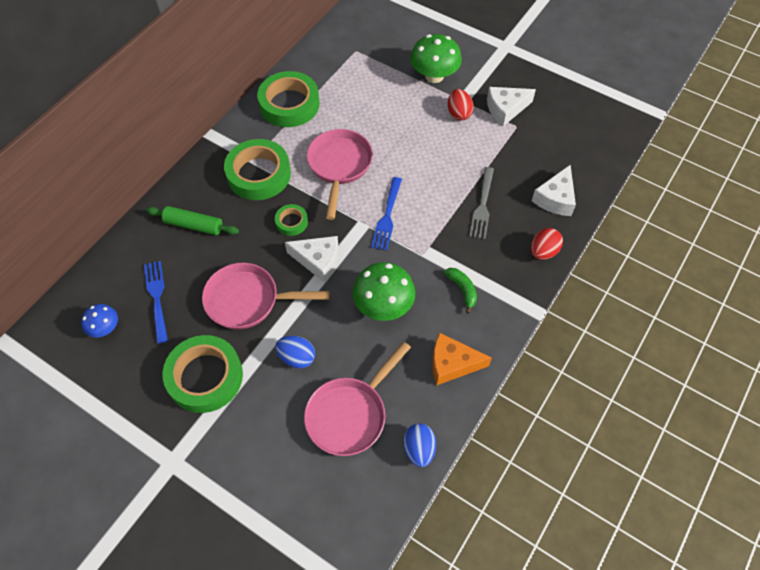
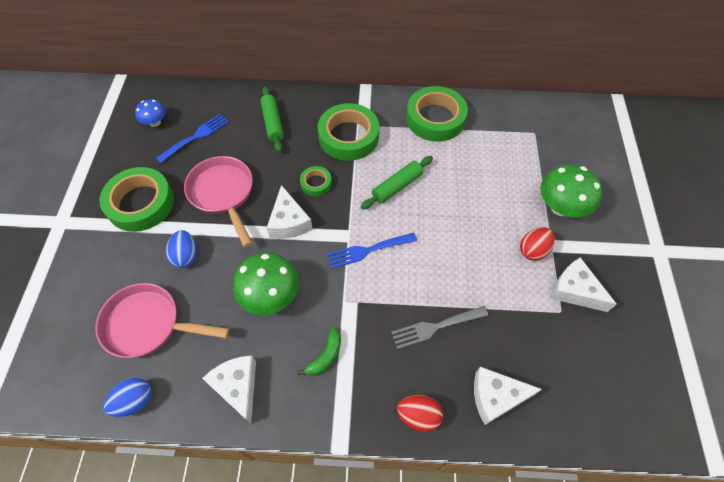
camera: 60 degrees right, 0 degrees up
pink pan [307,129,373,220] -> green rolling pin [360,156,433,210]
orange cheese [432,333,492,385] -> white cheese [202,355,256,423]

